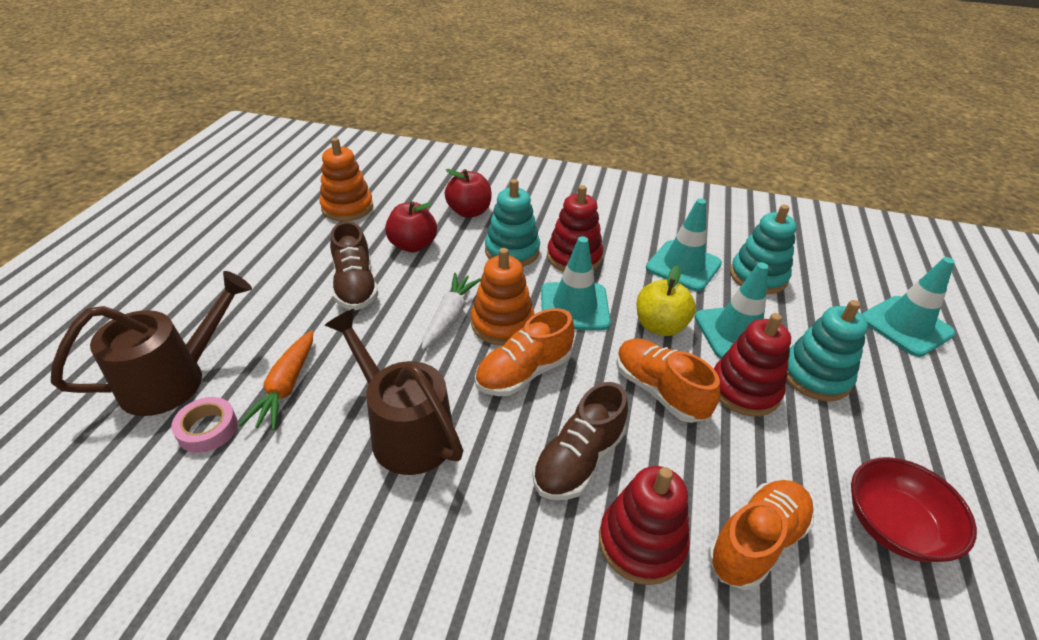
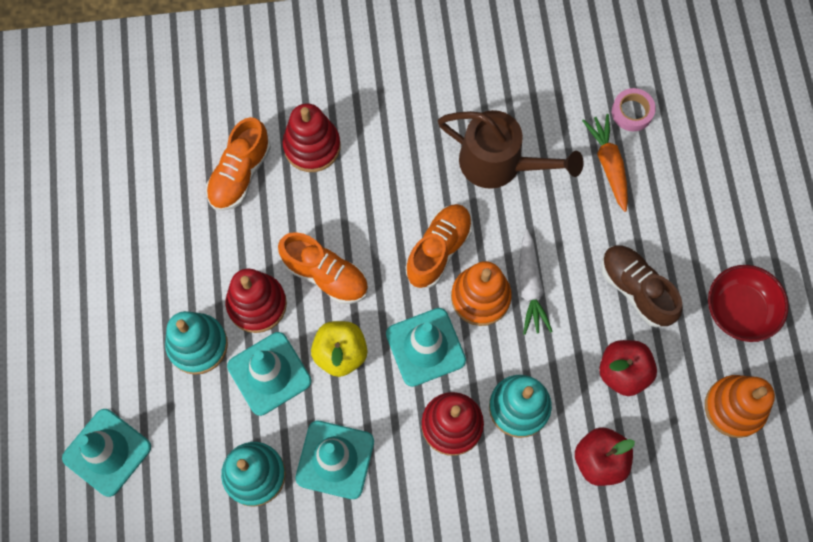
camera: 160 degrees right, 30 degrees up
brown watering can [51,271,252,416] -> none
brown shoe [532,382,628,500] -> none
red bowl [851,457,977,562] -> red bowl moved to [708,265,789,342]

